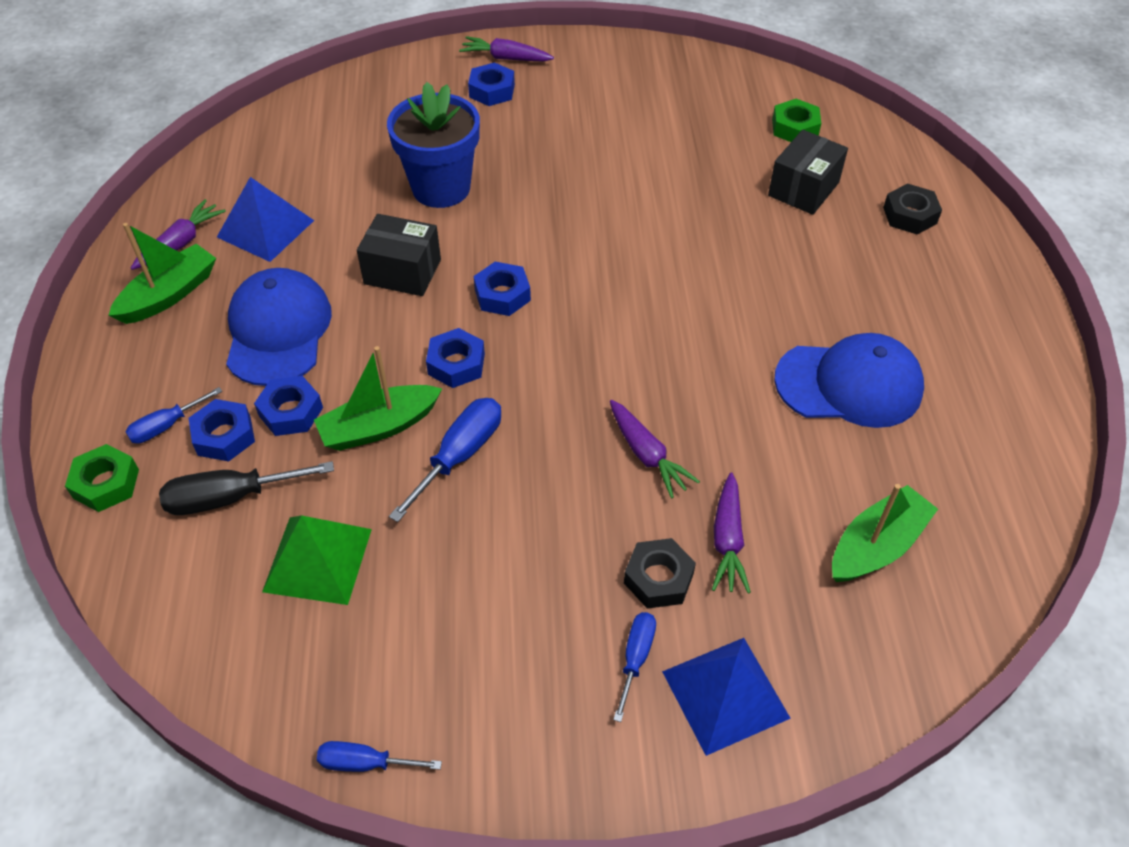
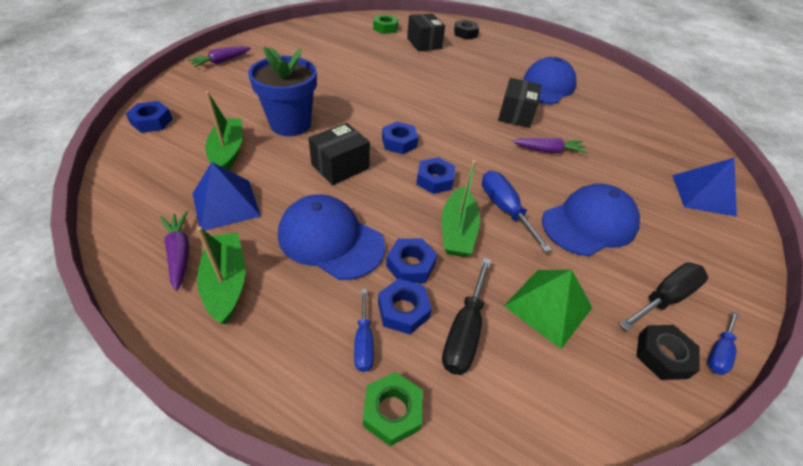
camera: 60 degrees left, 5 degrees down
blue nut [468,62,515,106] -> blue nut moved to [126,101,173,133]
blue screwdriver [613,612,656,722] -> none
black nut [624,538,696,609] -> black nut moved to [636,325,700,380]
purple carrot [712,472,751,593] -> none
green boat [832,484,938,582] -> green boat moved to [205,91,243,170]
none -> black box [498,78,541,128]
none -> blue cap [542,184,640,256]
none -> black screwdriver [619,262,708,331]

